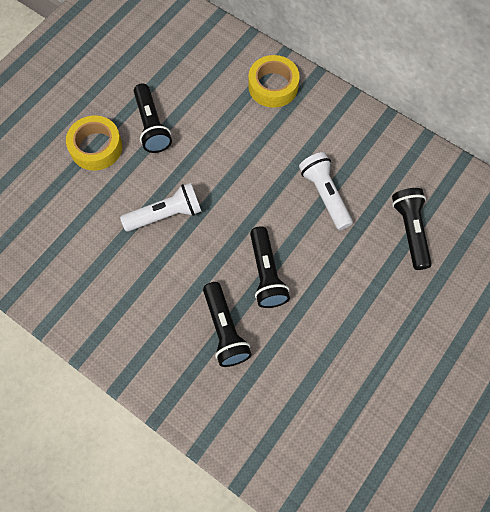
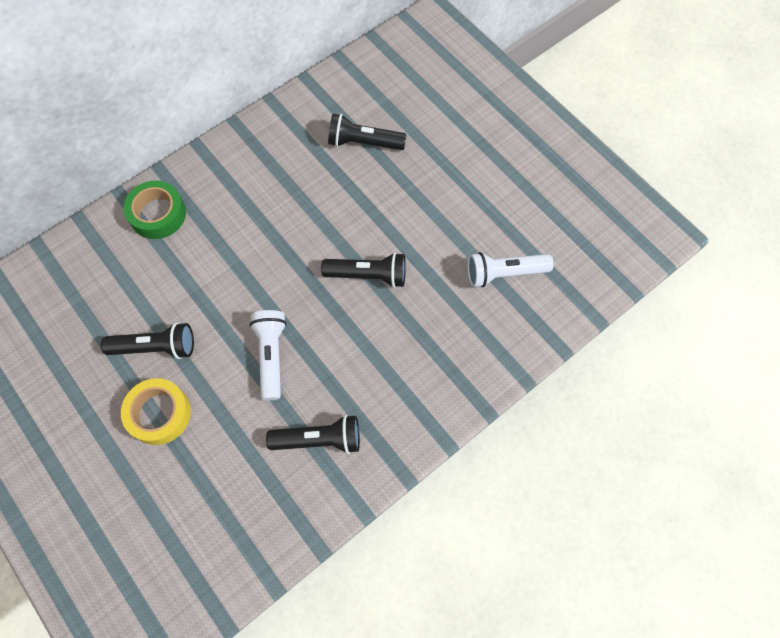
camera: 75 degrees left, 0 degrees up
black flashlight [203,282,252,367] -> black flashlight moved to [266,415,360,454]
yellow tape [248,55,300,108] -> green tape [124,181,186,239]
white flashlight [299,152,353,230] -> white flashlight moved to [467,252,553,287]

